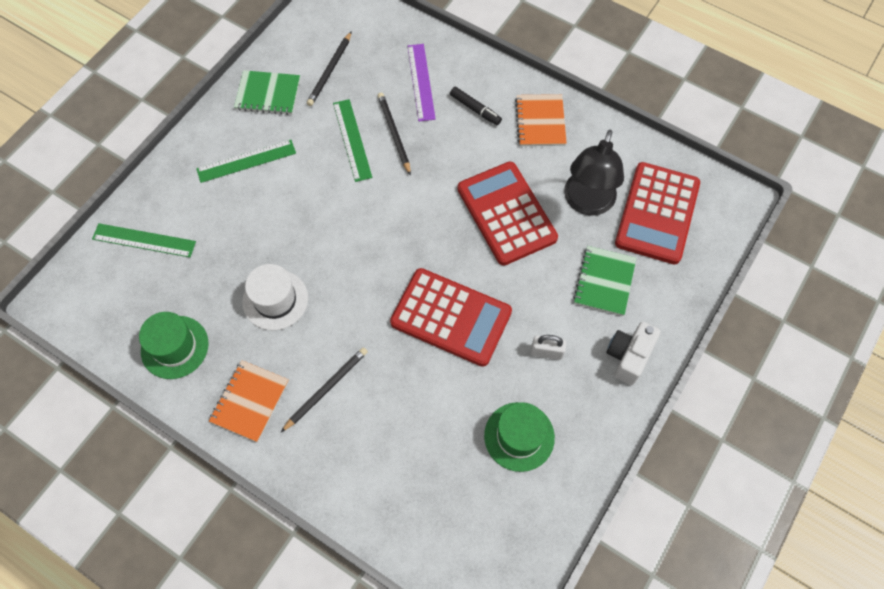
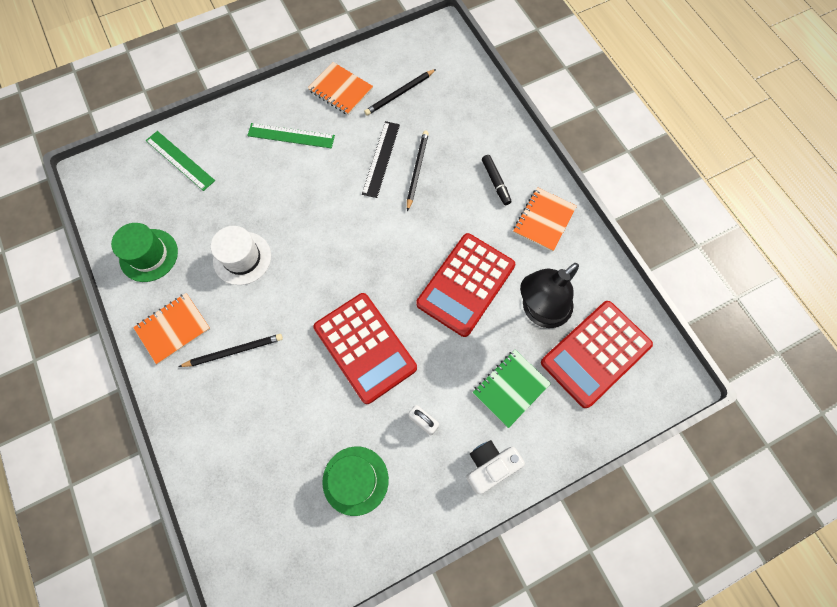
camera: 30 degrees right, 5 degrees up
green notebook [234,70,300,115] -> orange notebook [308,62,373,115]
green ruler [333,99,372,182] -> black ruler [362,121,400,198]
purple ruler [408,44,436,122] -> none
red calculator [458,162,558,266] -> red calculator turned 150 degrees counterclockwise [416,233,515,337]

